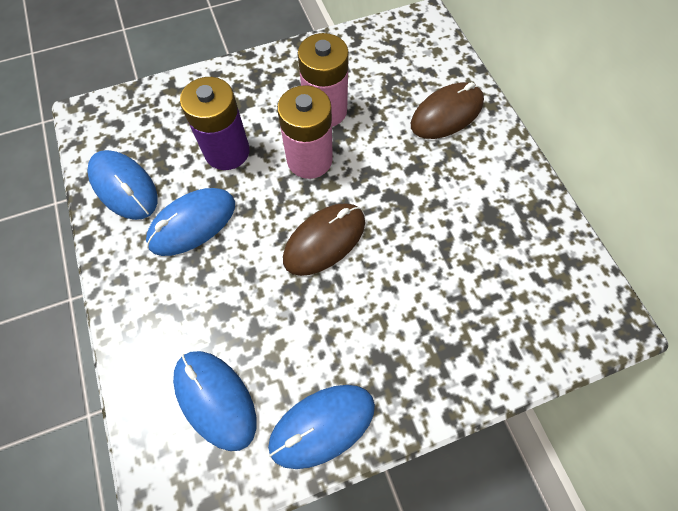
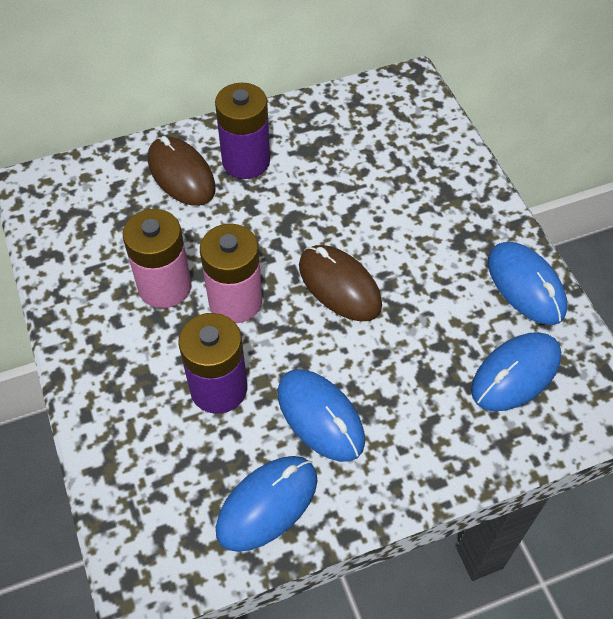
camera: 90 degrees left, 10 degrees down
none -> purple battery [215,83,270,179]

